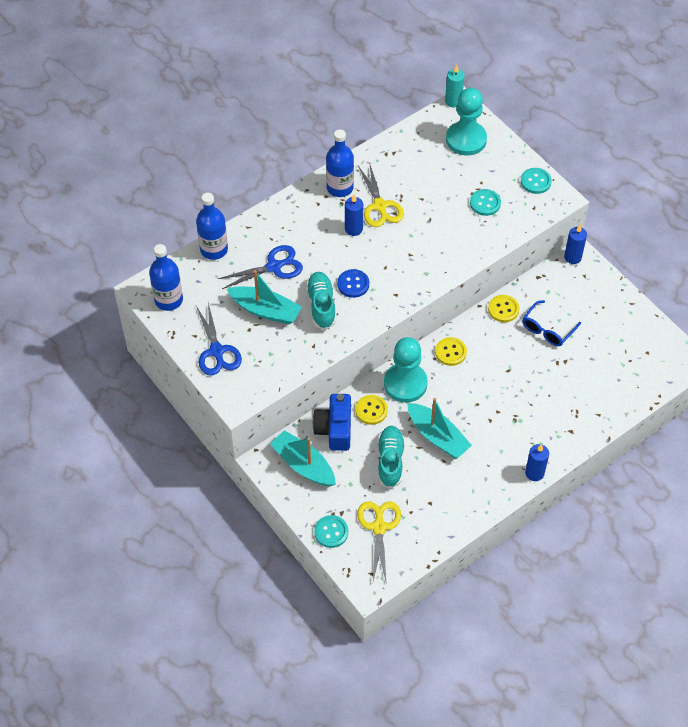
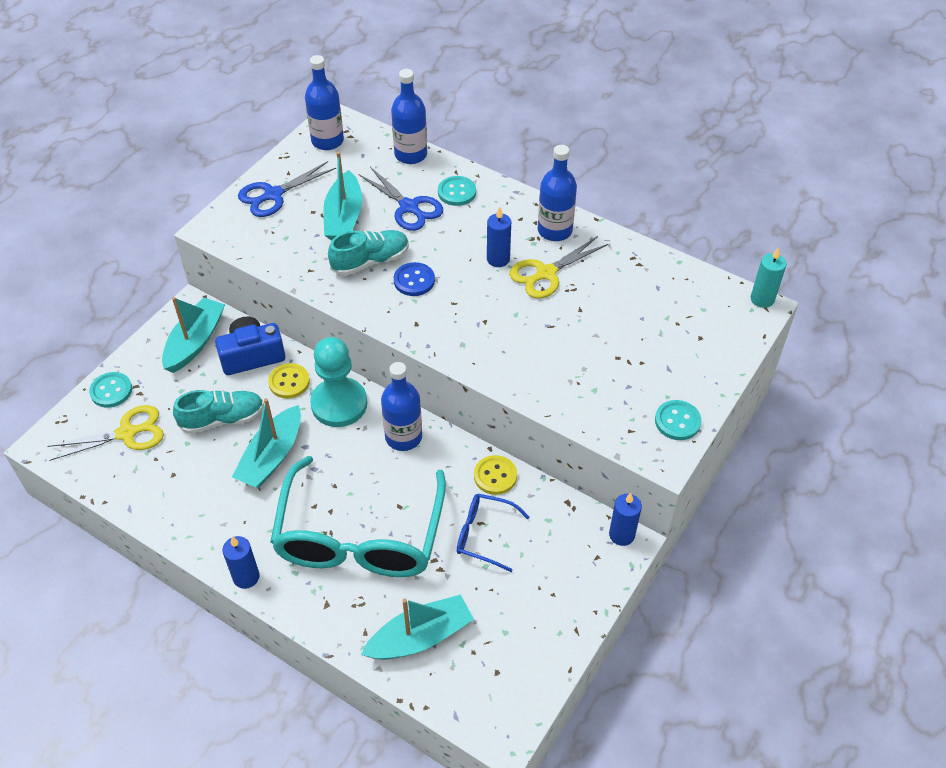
camera: 70 degrees right, 5 degrees down
yellow button [435,337,467,366] -> blue bottle [381,362,422,451]
turquoise pawn [446,88,487,156] -> none
turquoise button [470,189,501,216] -> turquoise button moved to [438,176,476,206]
none -> turquoise glasses [270,456,446,577]
none -> turquoise boat [361,594,474,660]

